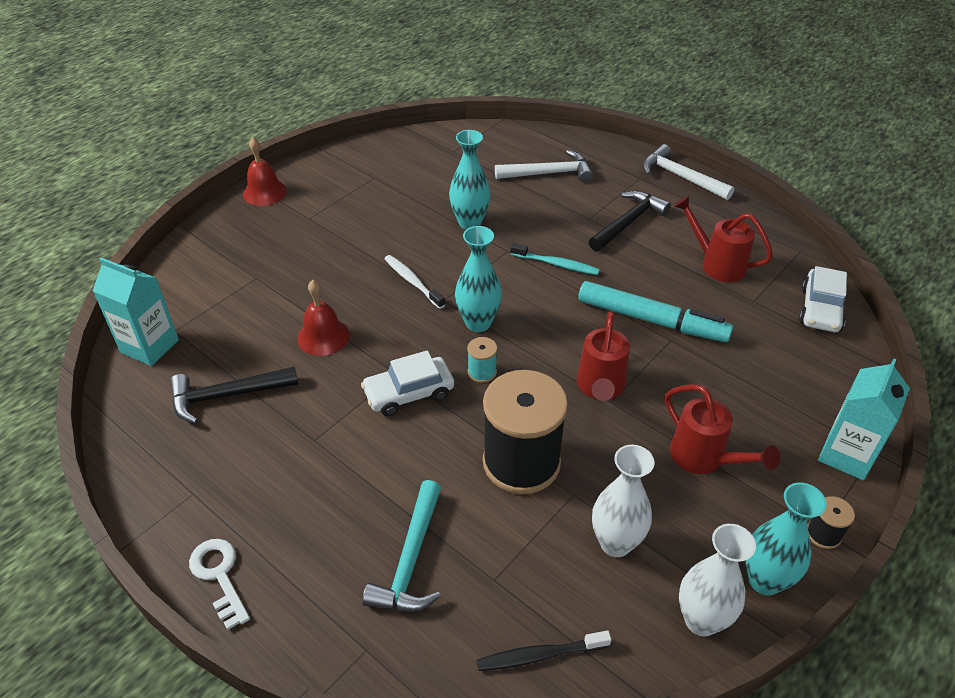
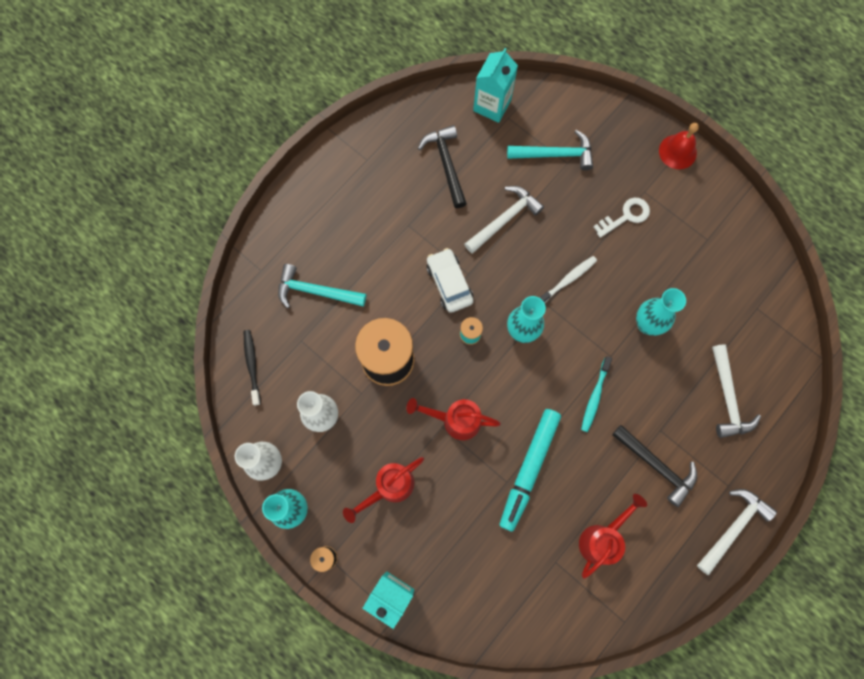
camera: 90 degrees right, 30 degrees up
white key [189,539,250,630] -> white key moved to [593,198,650,238]
red bell [297,280,350,356] -> white hammer [464,186,544,254]
white car [799,266,847,332] -> none
none -> turquoise hammer [507,130,593,170]

